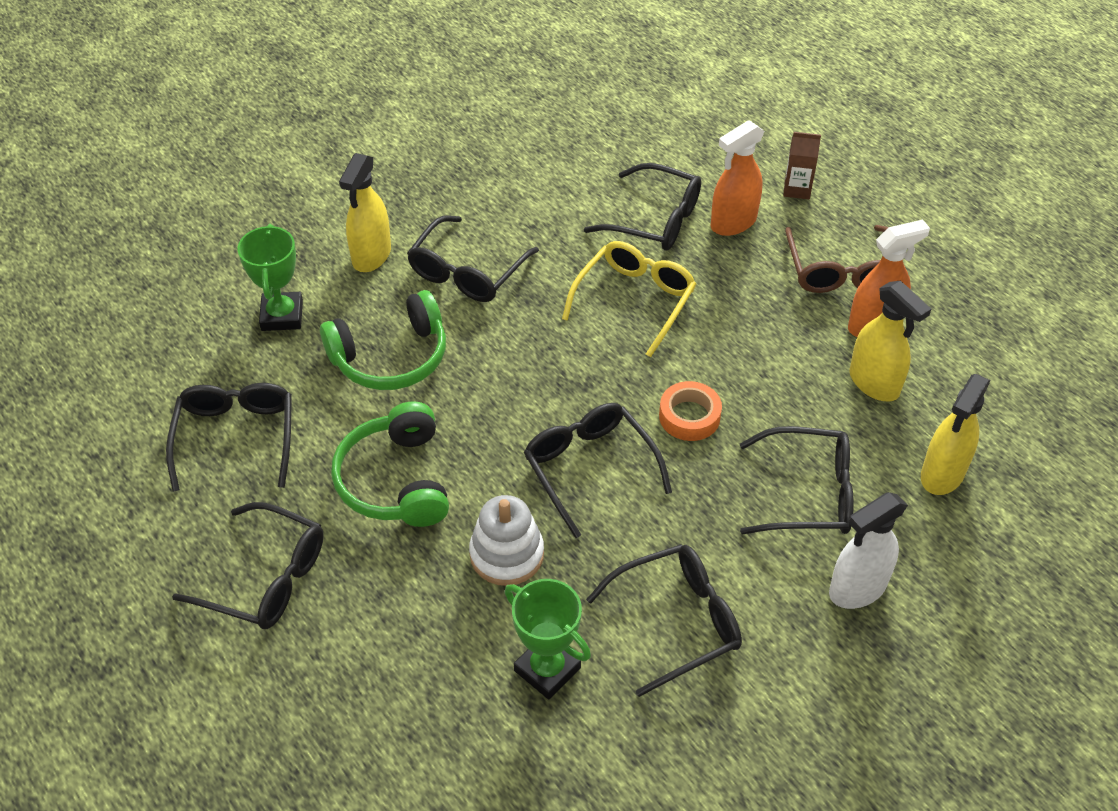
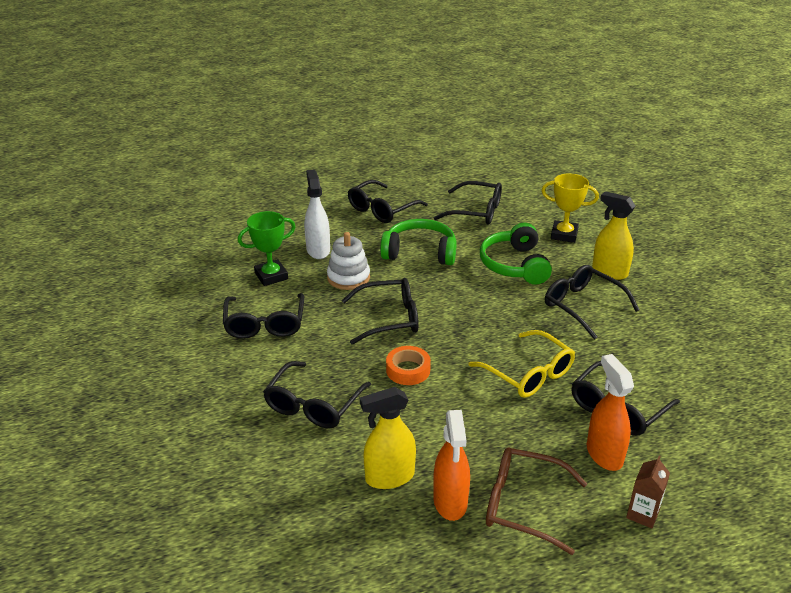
camera: 110 degrees right, 15 degrees down
green trophy [237,224,303,331] -> yellow trophy [542,173,599,243]
white spray bottle [829,492,908,609] -> white spray bottle moved to [304,169,330,259]
yellow spray bottle [921,374,991,495] -> none

